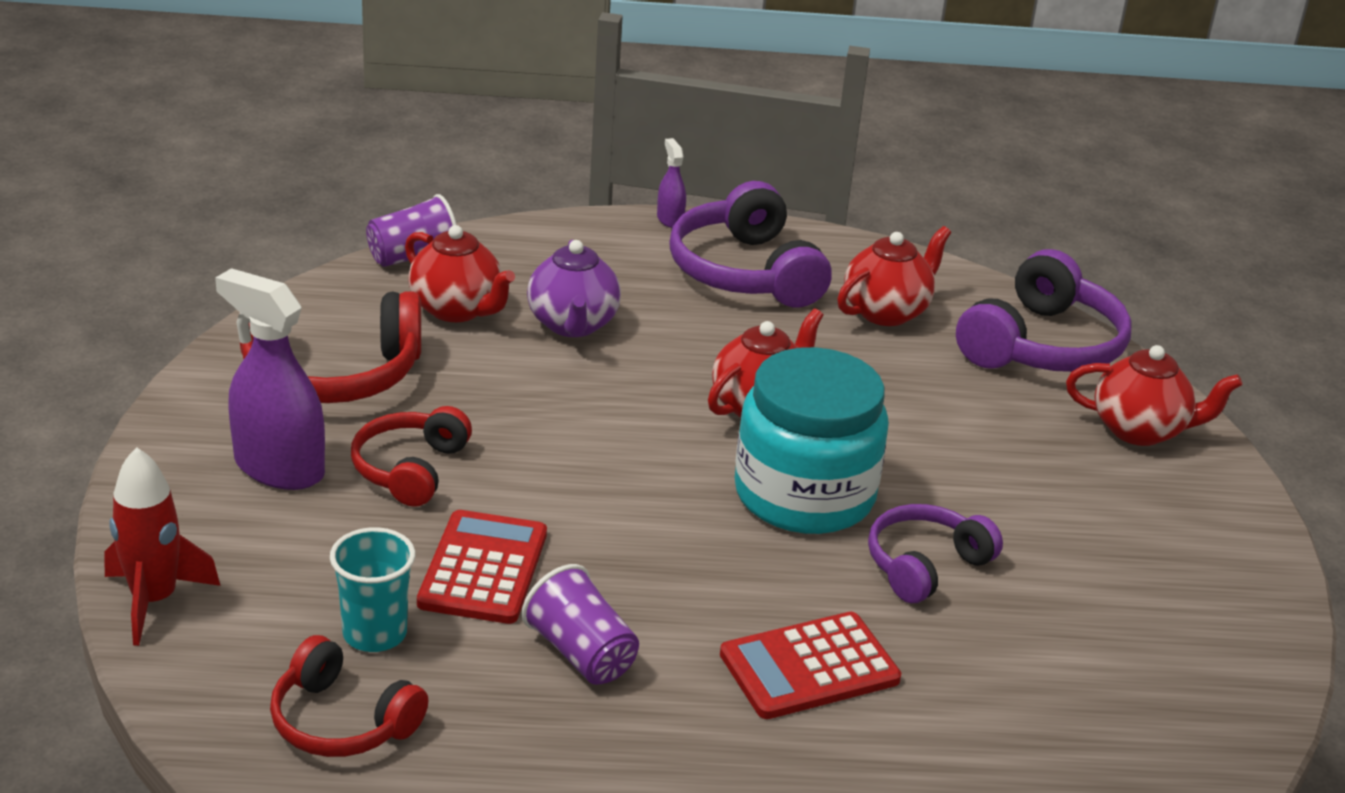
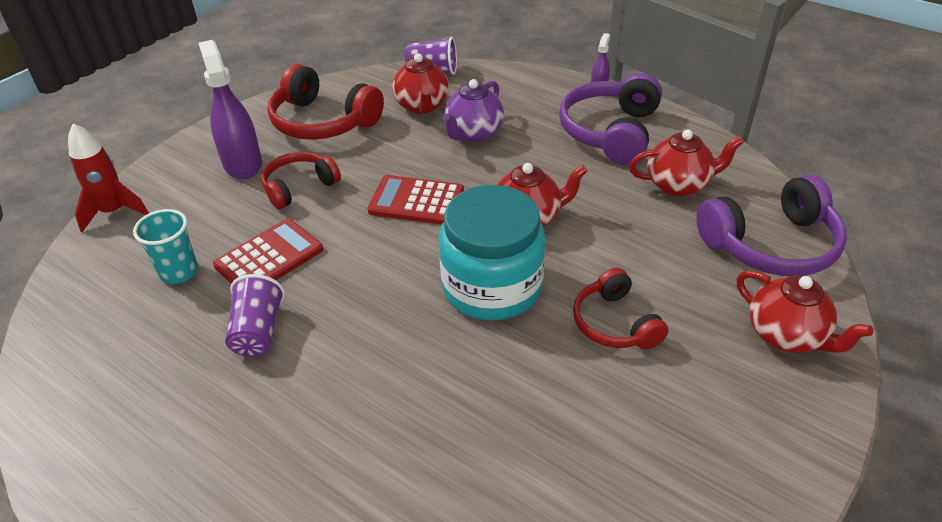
camera: 40 degrees right, 10 degrees up
red headphones [270,635,429,757] -> red headphones moved to [573,268,668,349]
red calculator [720,612,901,719] -> red calculator moved to [368,175,464,225]
purple headphones [868,504,1003,603] -> none

